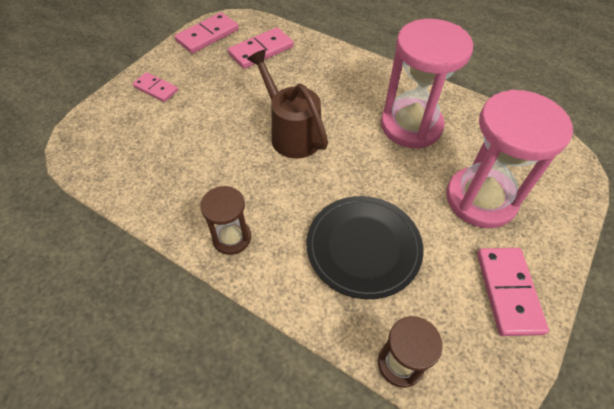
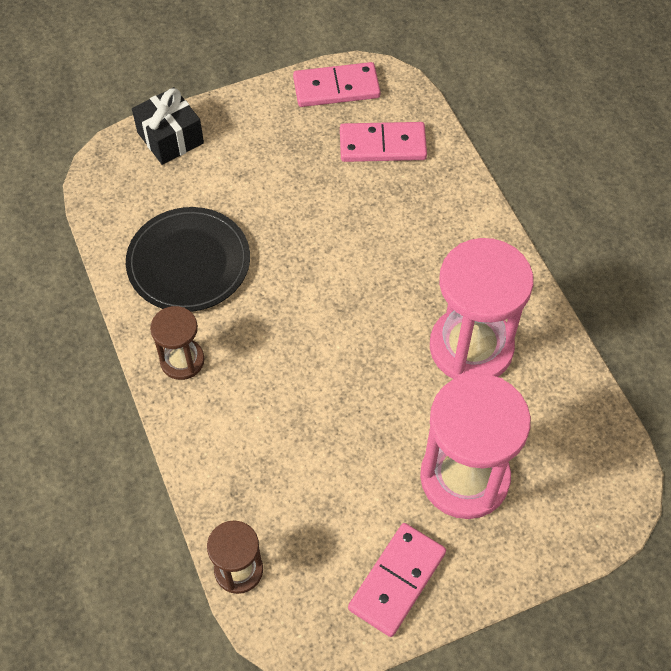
camera: 35 degrees right, 5 degrees up
pink domino [132,72,178,102] -> none
brown watering can [247,49,328,158] -> none
black plate [306,196,424,299] -> black plate moved to [126,207,250,312]
none -> black gift [132,87,204,165]

